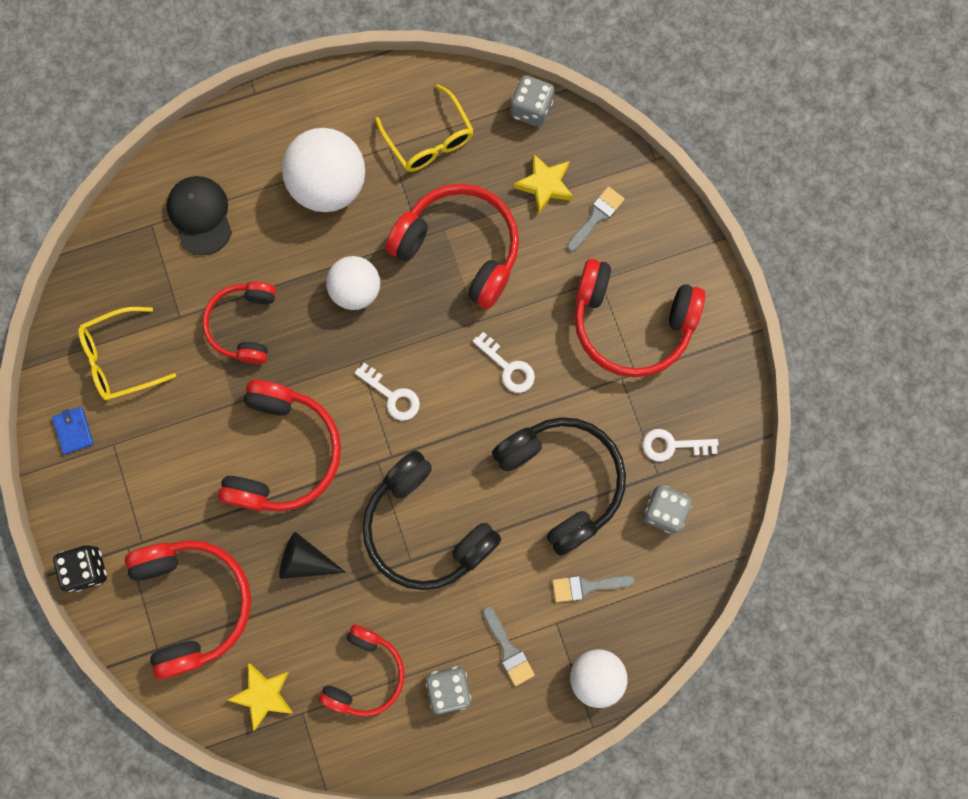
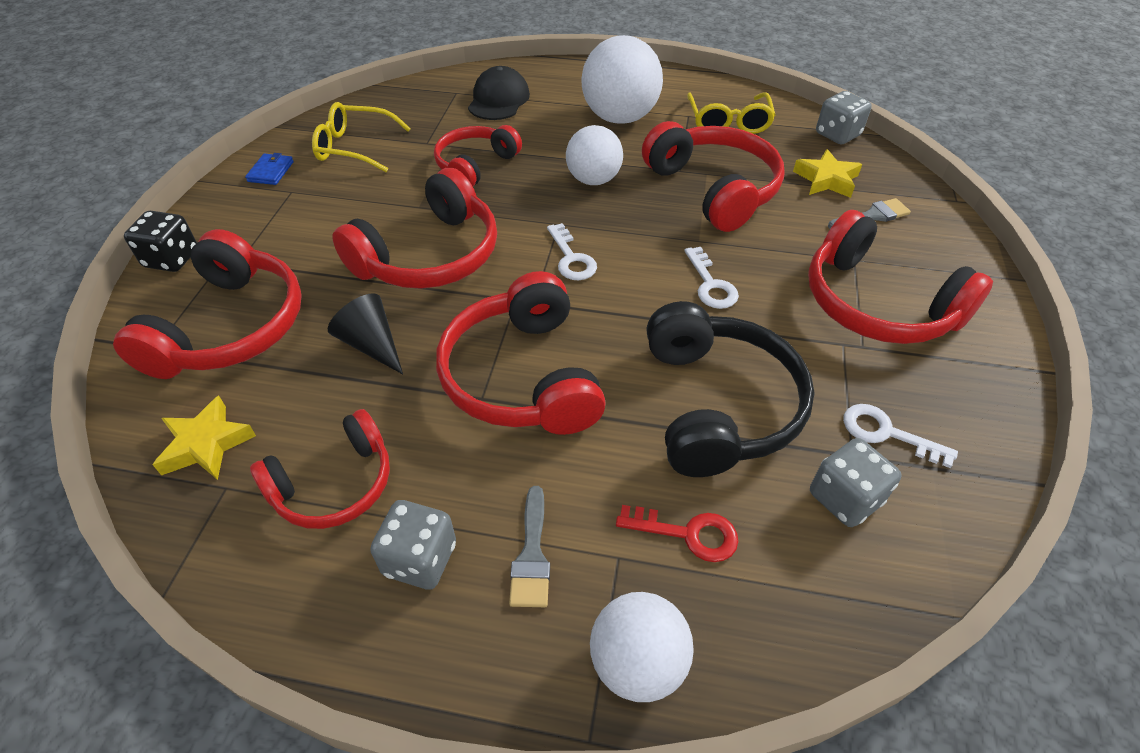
camera: 30 degrees right, 30 degrees down
black headphones [362,450,502,590] -> red headphones [436,271,606,435]
grey brush [552,575,635,602] -> red key [616,505,739,562]

